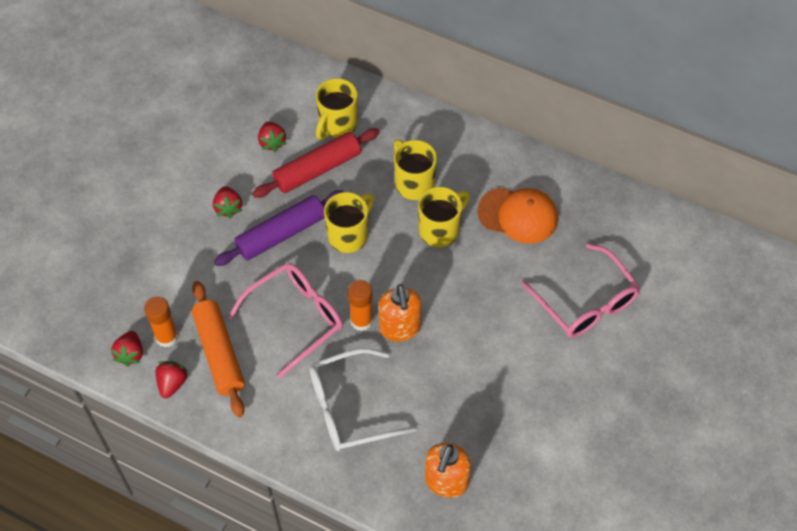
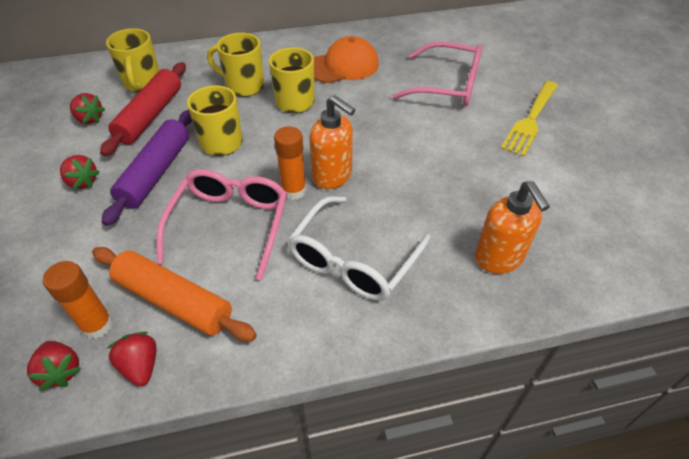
camera: 40 degrees left, 10 degrees down
none -> yellow fork [501,81,558,157]

